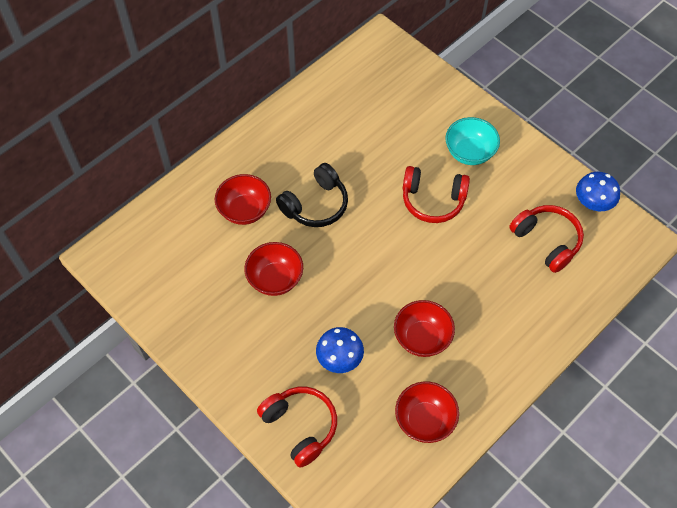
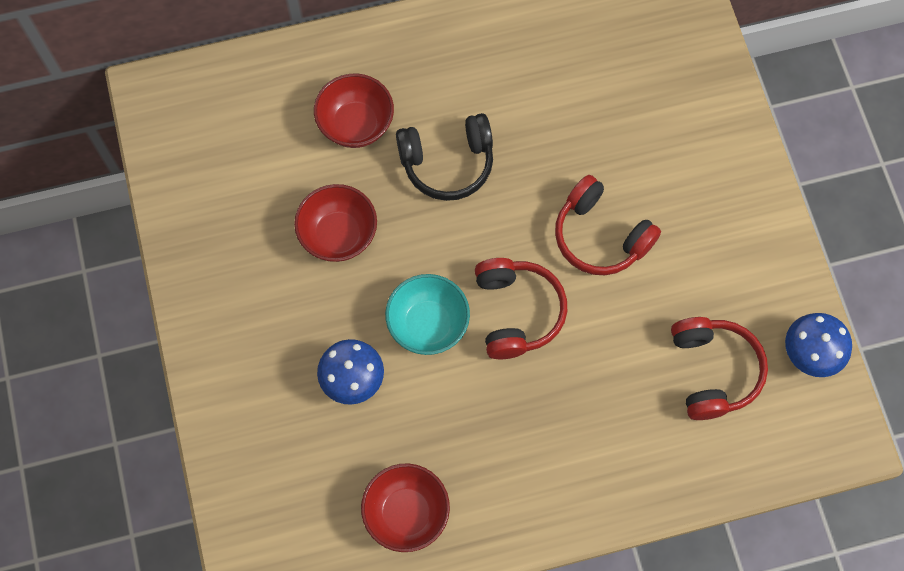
camera: 30 degrees right, 10 degrees up
red headphones [257,387,337,468] -> red headphones moved to [475,258,567,359]
red bowl [394,300,455,357] -> none
turquoise bowl [445,117,500,165] -> turquoise bowl moved to [385,274,470,355]

